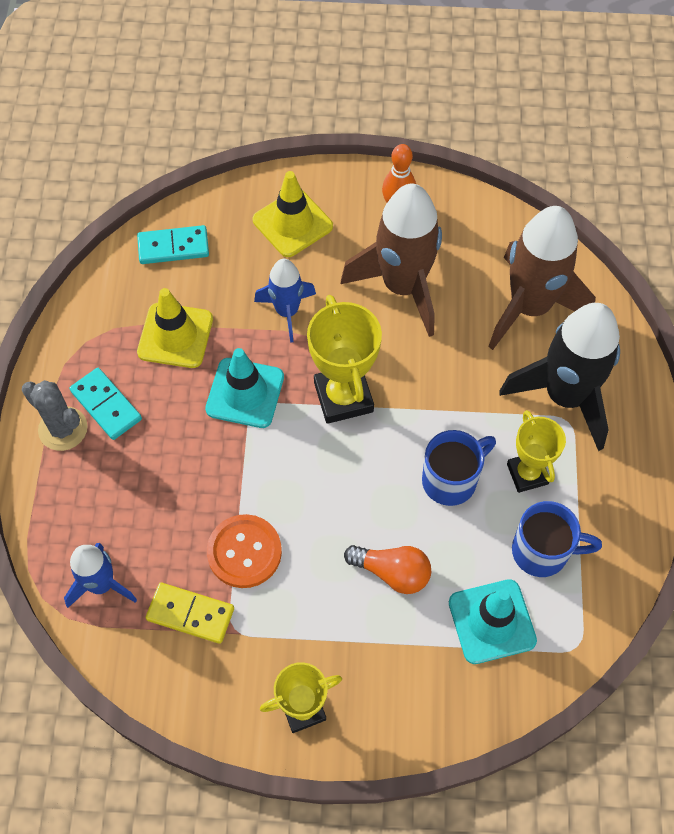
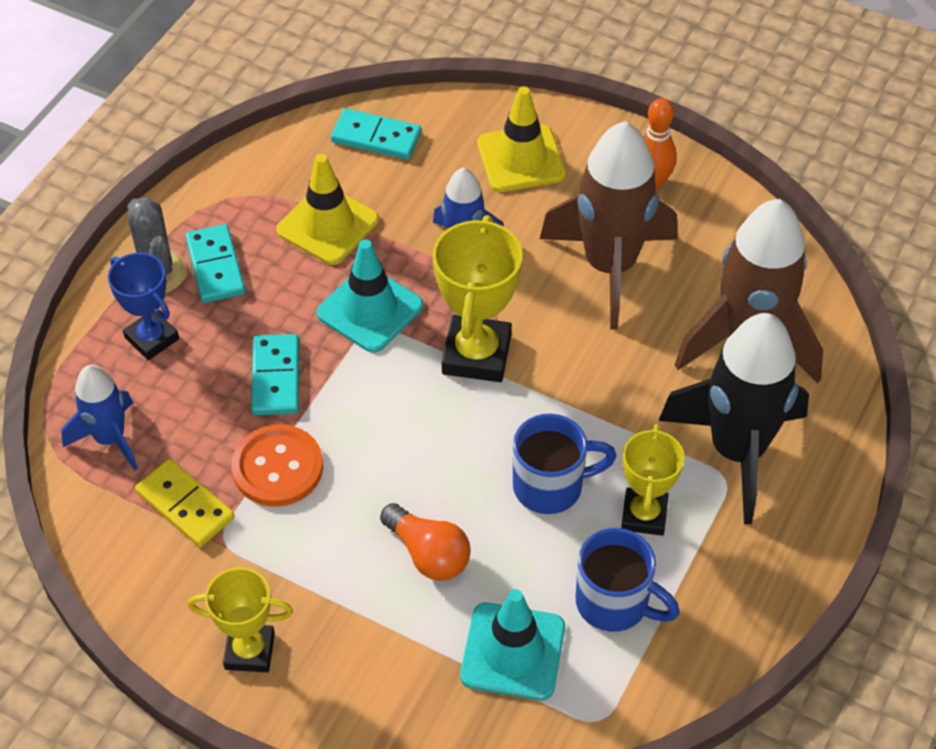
camera: 25 degrees right, 10 degrees down
none -> blue trophy [108,253,179,360]
none -> turquoise domino [251,334,299,415]

